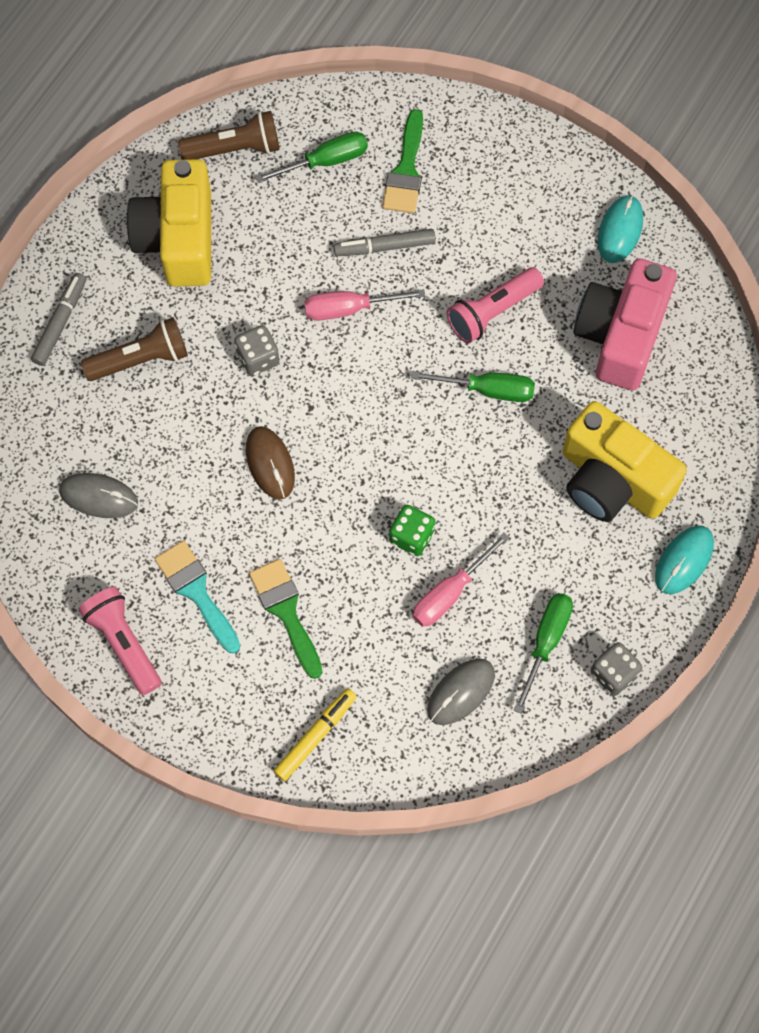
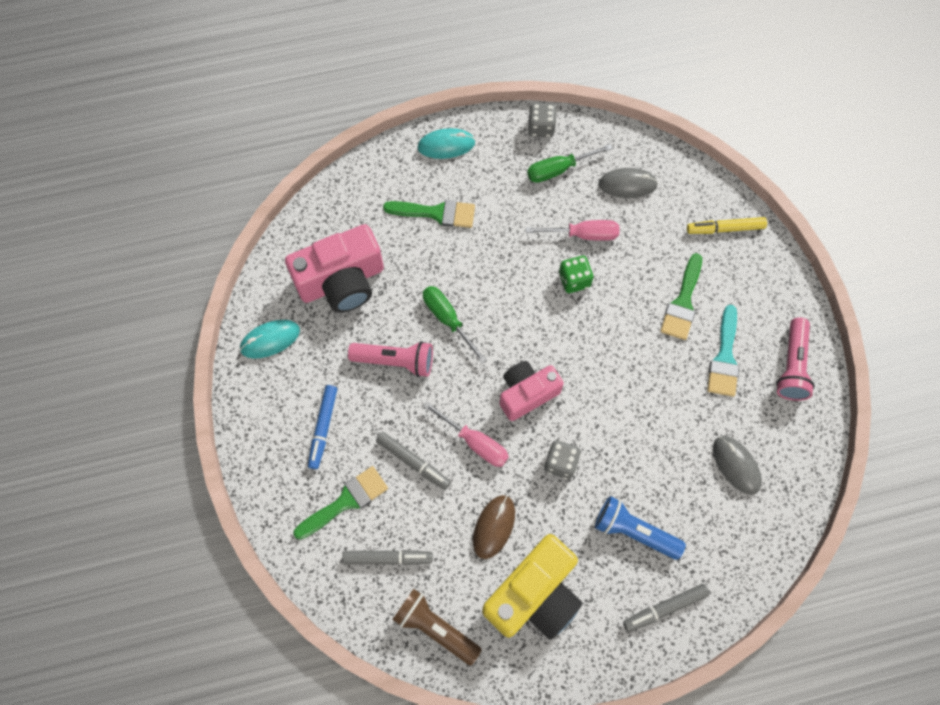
camera: 135 degrees left, 0 degrees up
brown flashlight [81,317,188,381] -> blue flashlight [595,496,686,560]
brown mouse [246,426,295,499] -> brown mouse moved to [473,495,515,559]
green screwdriver [255,131,368,183] -> grey marker [342,550,433,565]
yellow camera [562,401,687,522] -> green brush [383,200,475,228]
none -> blue marker [308,385,337,469]
none -> pink camera [499,361,564,421]

